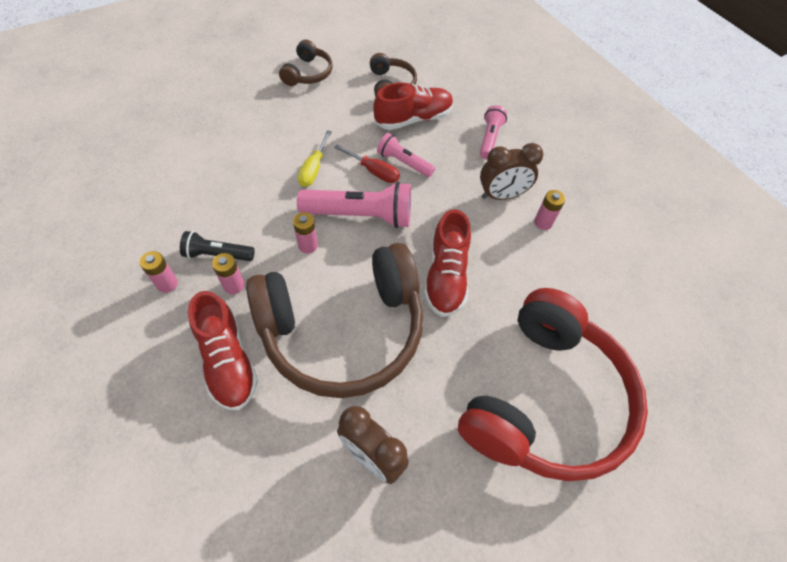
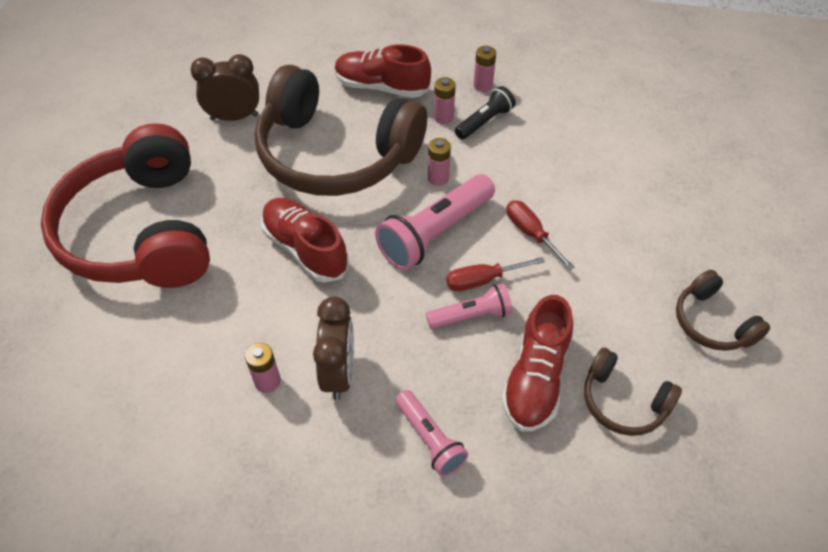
camera: 135 degrees right, 5 degrees down
brown headphones [246,243,423,398] -> brown headphones turned 90 degrees counterclockwise [255,65,427,196]
yellow screwdriver [298,130,332,187] -> red screwdriver [506,200,575,270]
brown clock [480,143,543,200] -> brown clock turned 150 degrees clockwise [313,296,354,400]

